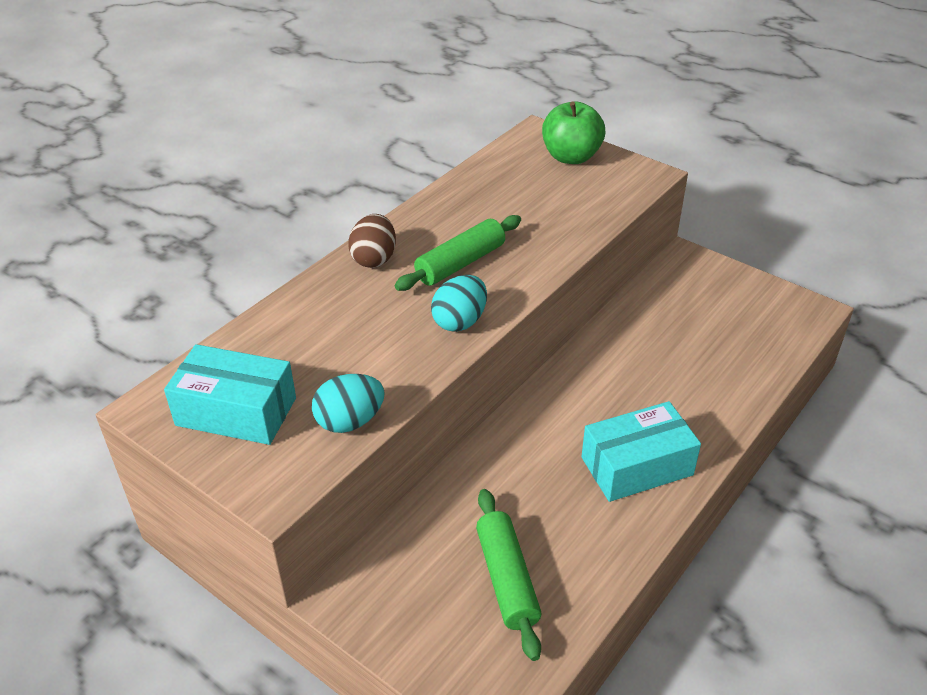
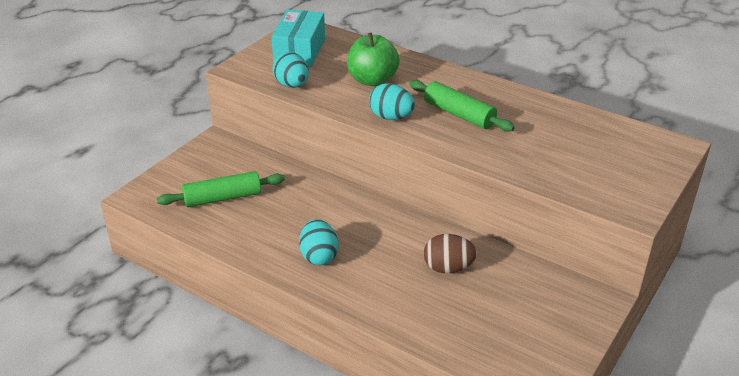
camera: 85 degrees right, 5 degrees down
brown egg [348,214,396,268] -> brown egg moved to [424,234,477,273]
green apple [542,101,606,164] -> green apple moved to [347,32,400,86]
turquoise box [581,401,701,502] -> turquoise egg [299,219,339,265]

